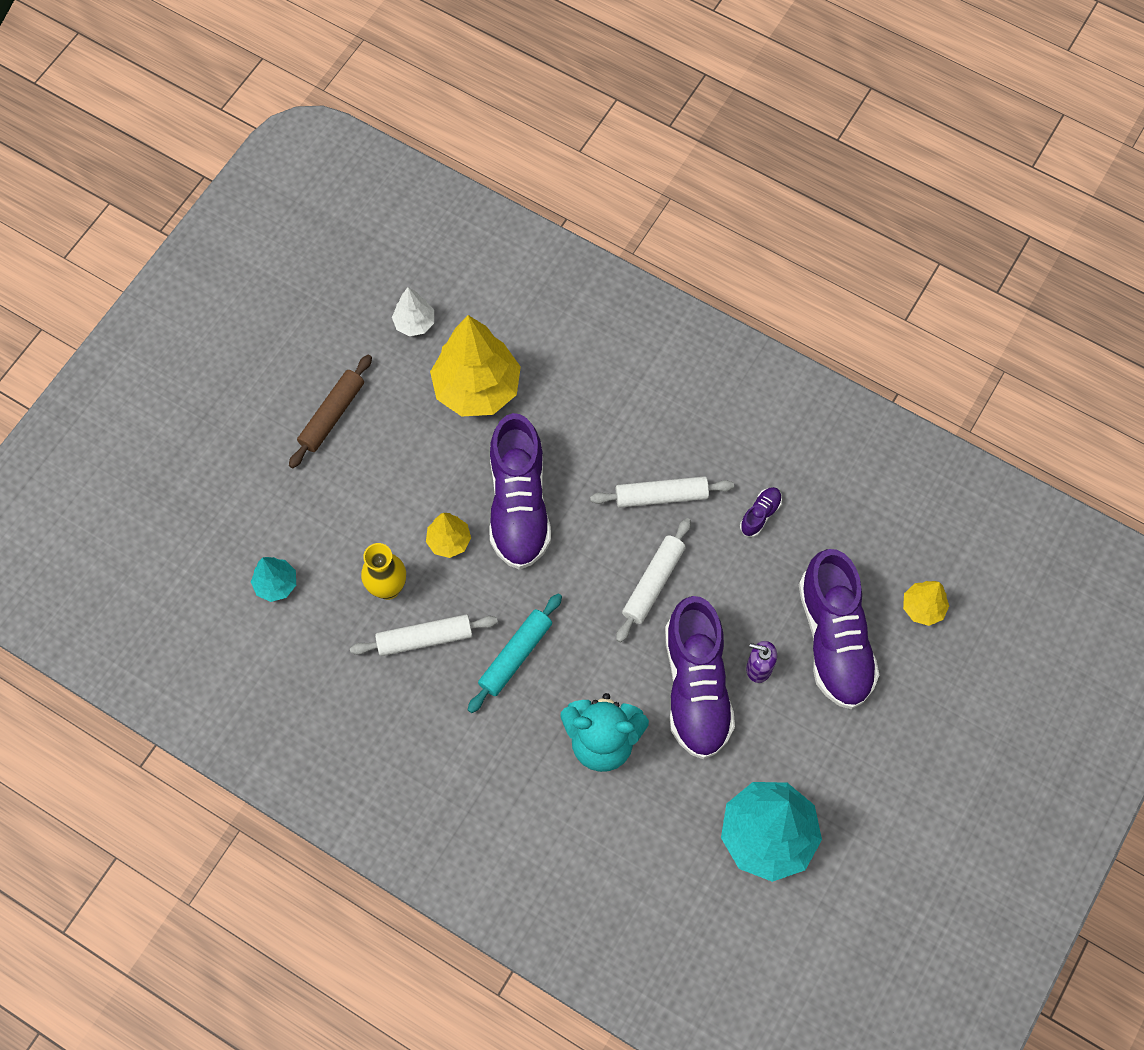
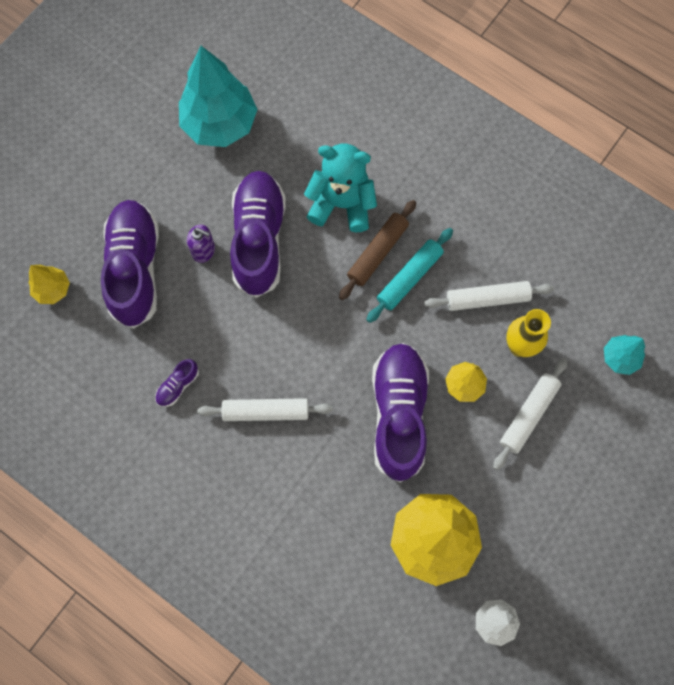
camera: 175 degrees left, 5 degrees up
brown rolling pin [289,355,372,468] -> brown rolling pin moved to [339,200,416,300]
white rolling pin [616,518,691,643] -> white rolling pin moved to [493,358,567,470]

